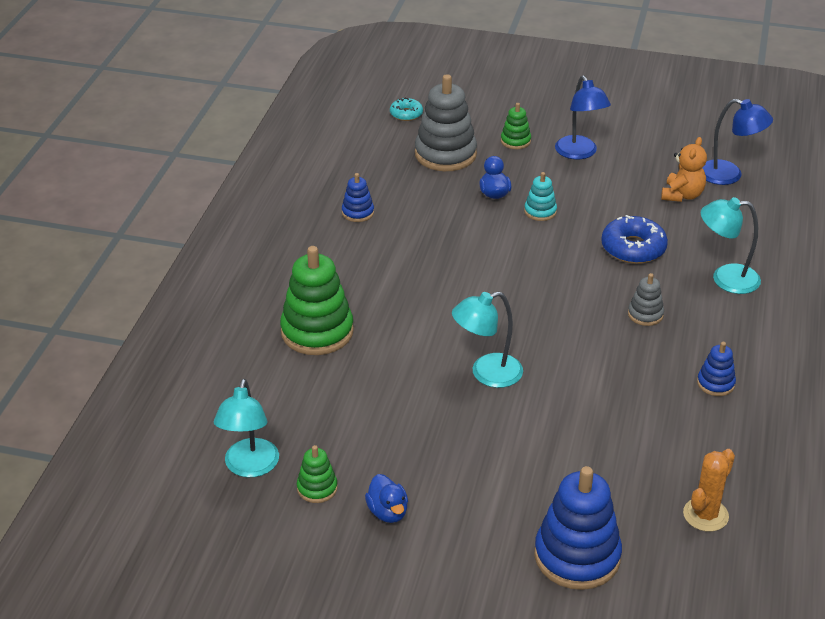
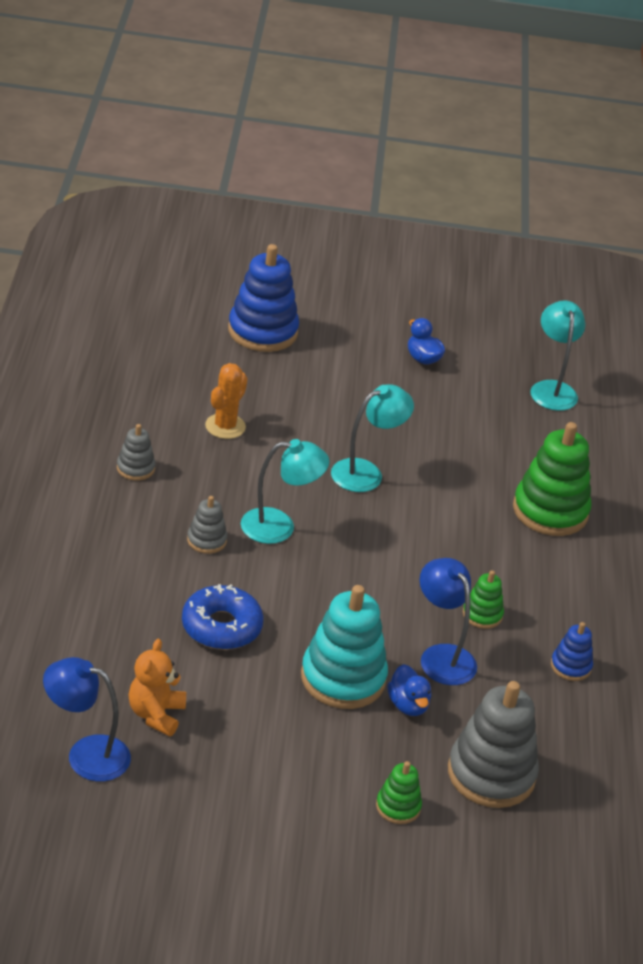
camera: 165 degrees right, 0 degrees up
green stacking toy [297,445,338,503] -> green stacking toy moved to [463,570,504,629]
turquoise donut [390,97,423,121] -> none
turquoise stacking toy [524,172,557,221] -> turquoise stacking toy [301,585,388,709], size x2.02
blue lamp [555,75,611,159] -> blue lamp moved to [420,558,477,685]
orange cactus [683,449,735,532] -> orange cactus moved to [205,363,248,439]
blue stacking toy [697,342,736,396] -> grey stacking toy [117,424,156,481]
turquoise lamp [701,197,761,294] -> turquoise lamp moved to [241,439,330,544]

